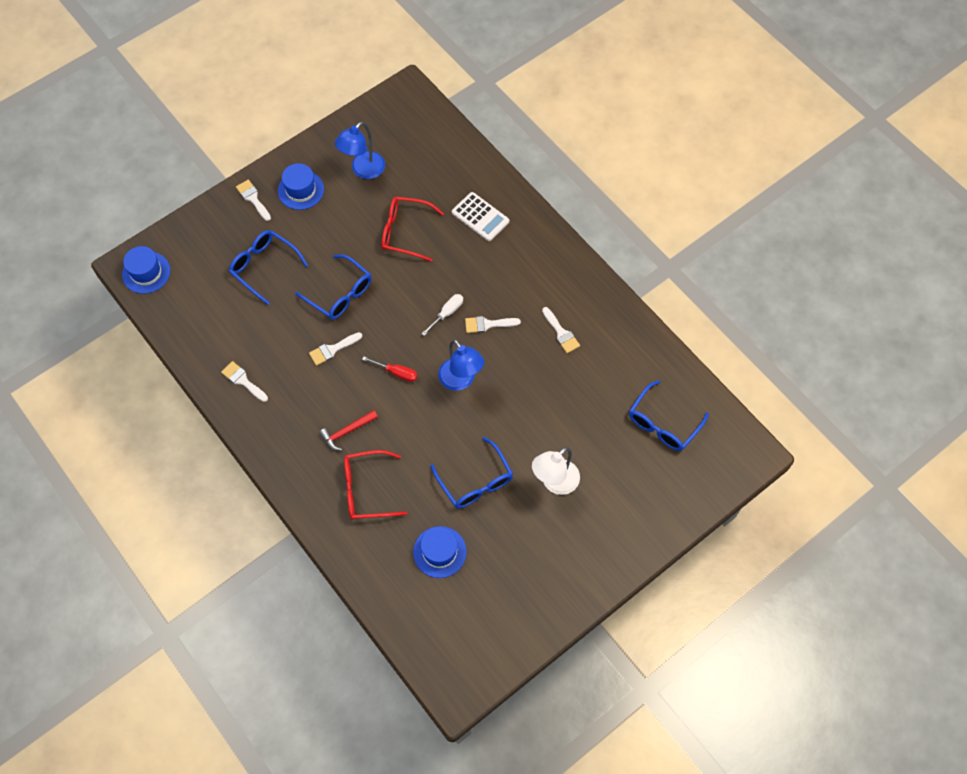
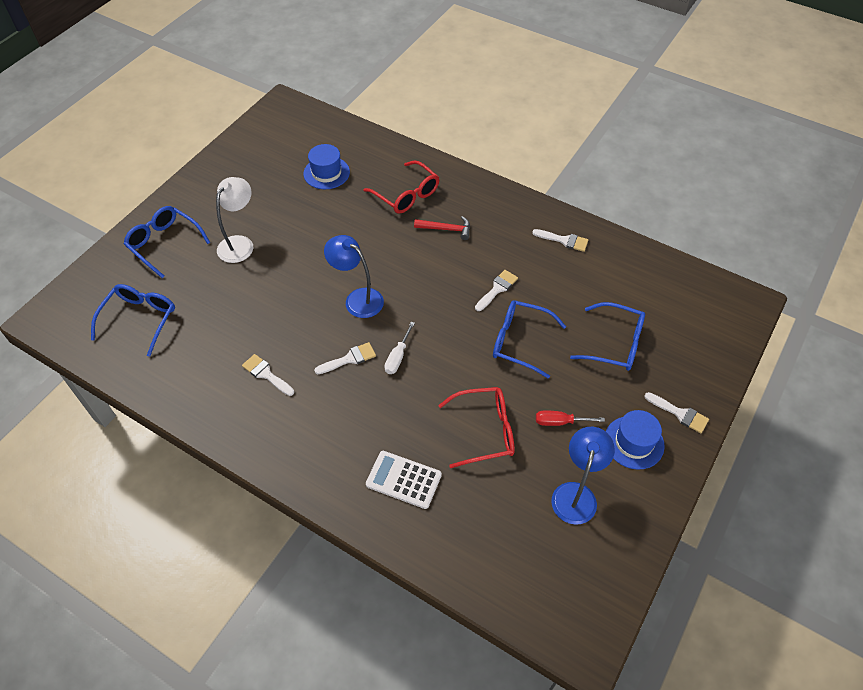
camera: 160 degrees right, 10 degrees down
blue hat [122,246,170,294] -> none
red hammer [319,410,378,451] -> red hammer turned 60 degrees clockwise [414,216,470,240]
red glasses [344,450,408,520] -> red glasses turned 75 degrees clockwise [364,160,440,214]
red screwdriver [362,356,417,382] -> red screwdriver moved to [536,410,605,426]
blue glasses [430,437,513,509] -> blue glasses moved to [124,206,210,278]

